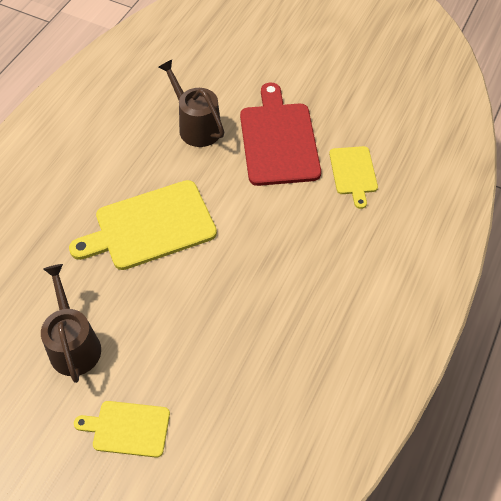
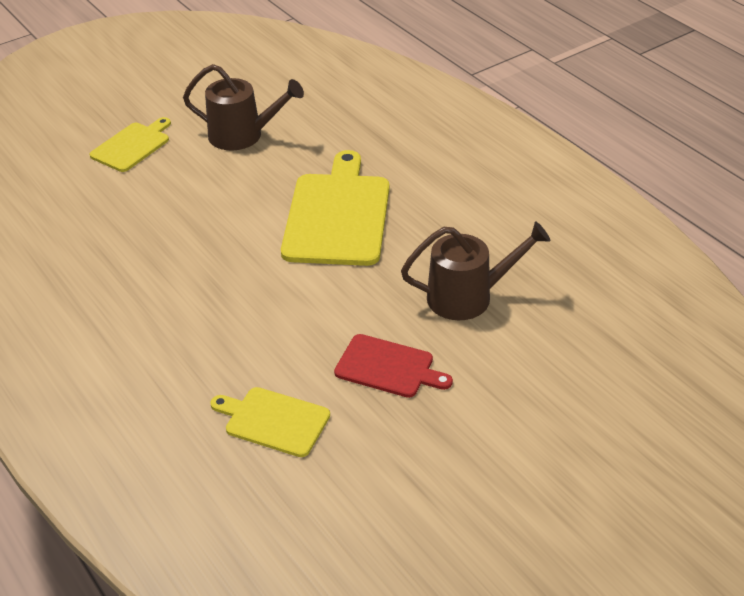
camera: 120 degrees right, 15 degrees down
red cutting board [240,83,321,186] -> red cutting board [334,334,453,398], size x0.56

